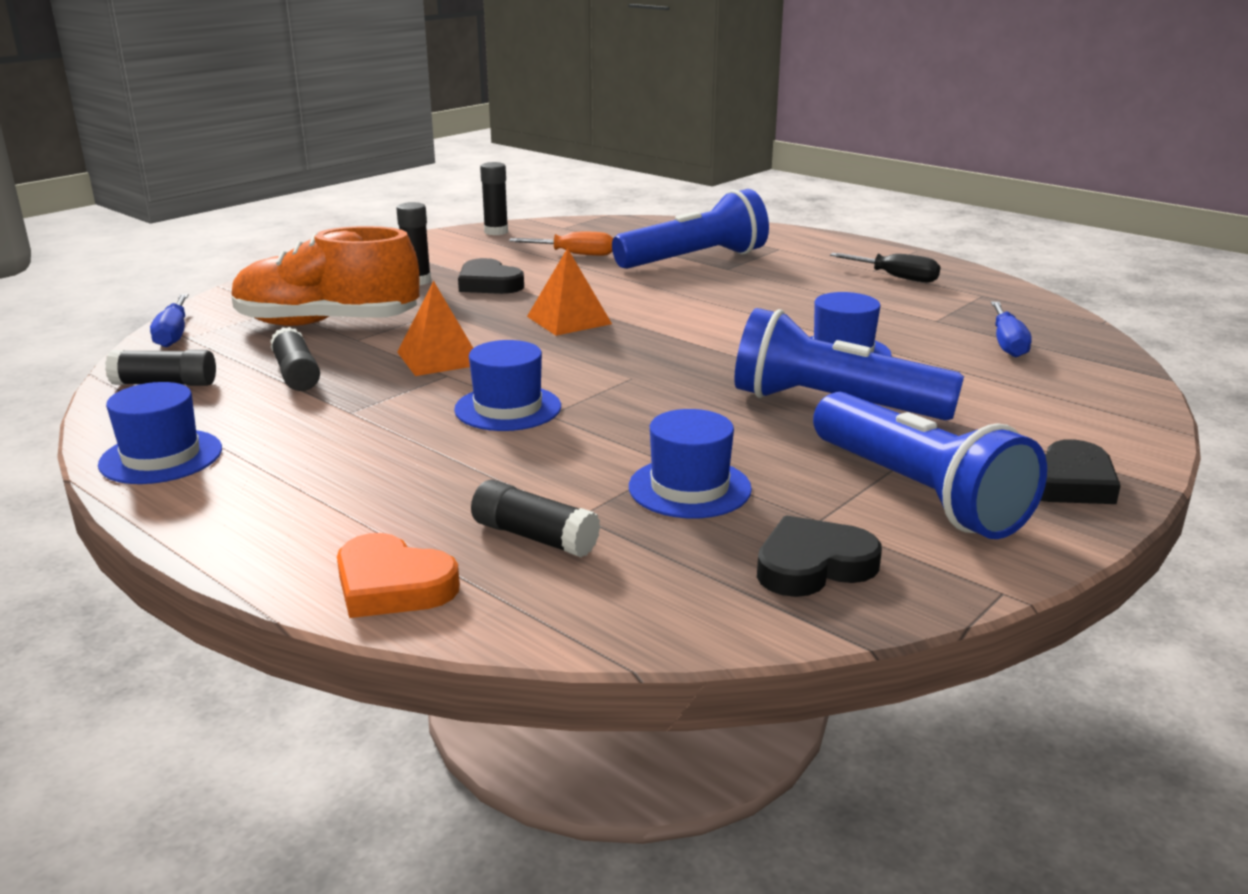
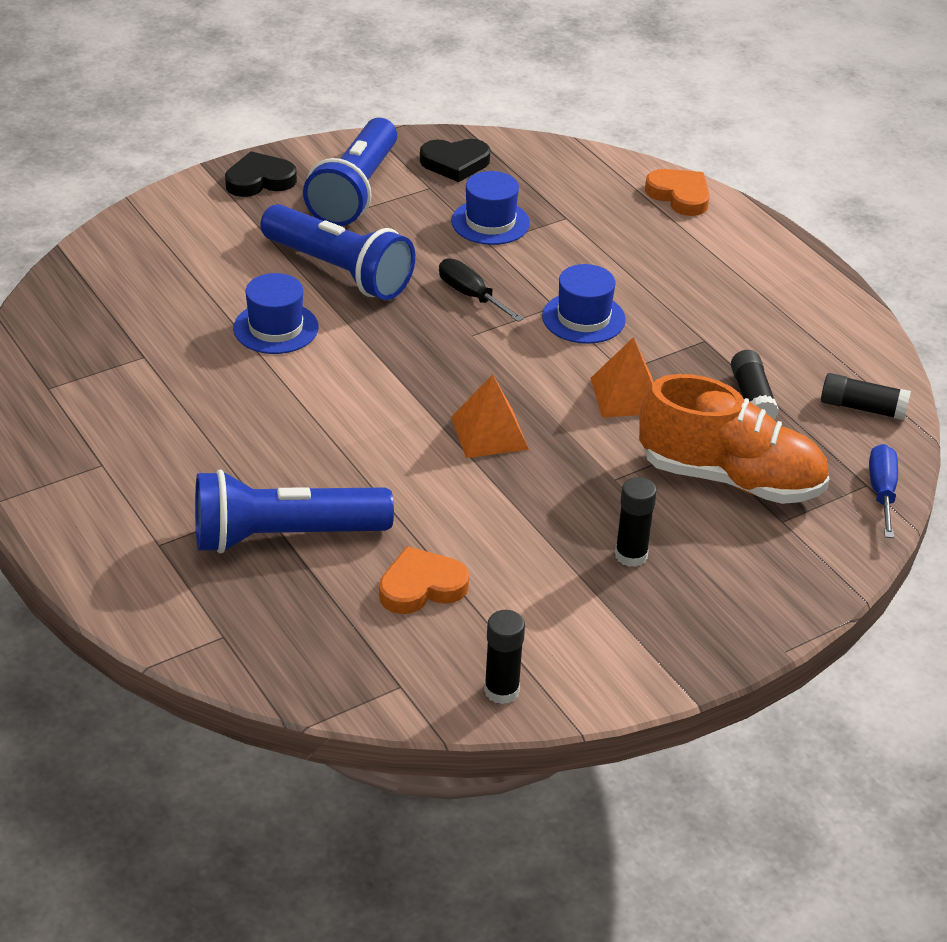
camera: 165 degrees left, 15 degrees up
blue hat [98,382,222,484] -> none
black heart [458,258,524,294] -> none
black glue stick [471,480,600,557] -> none
orange screwdriver [509,232,613,256] -> orange heart [379,546,469,614]
blue flashlight [813,392,1047,539] -> blue flashlight turned 150 degrees counterclockwise [303,118,397,226]
black screwdriver [830,253,940,283] -> black screwdriver moved to [439,258,524,322]
blue screwdriver [991,301,1032,358] -> none

